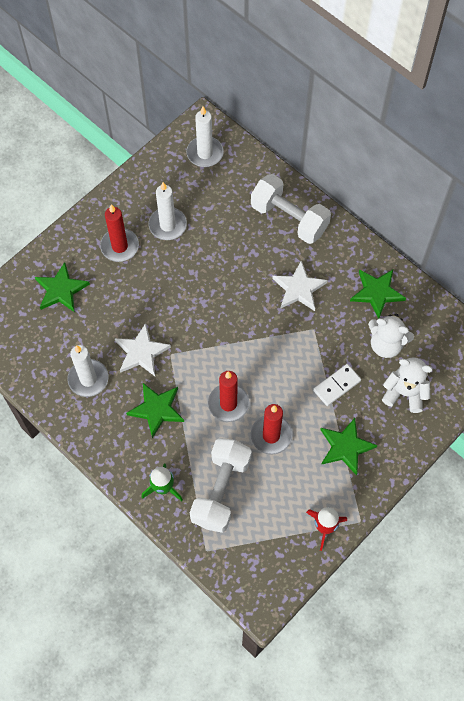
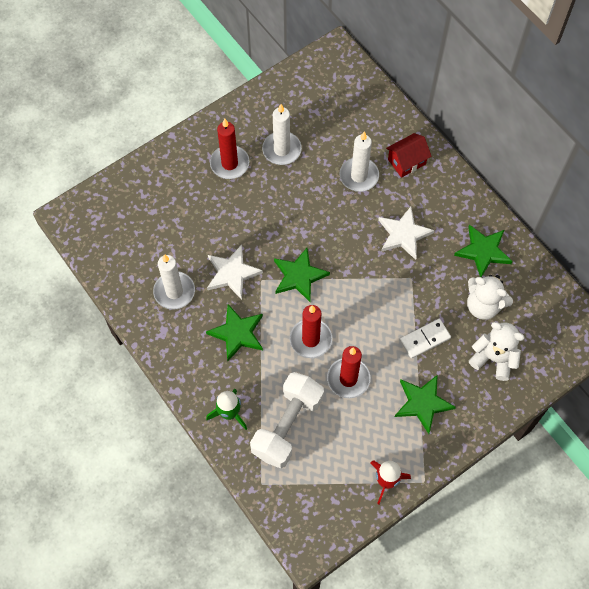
camera: 10 degrees right, 0 degrees up
green star [35,262,90,312] -> green star moved to [274,248,330,302]
white candle [186,106,224,167] -> white candle moved to [339,132,379,192]
white dumbbell [251,174,331,244] -> red house [386,133,432,178]

